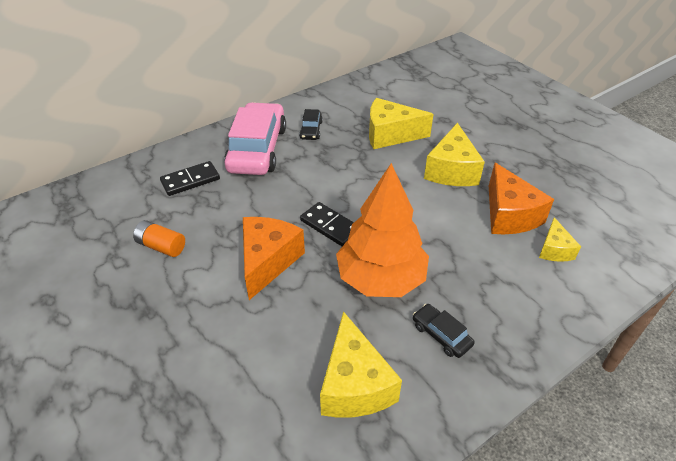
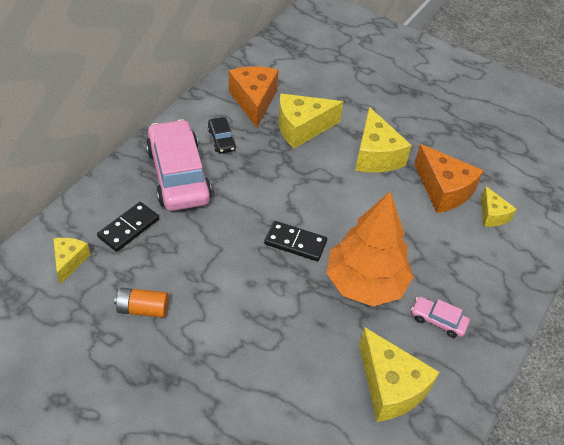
camera: 25 degrees left, 5 degrees up
orange cheese [243,217,305,300] -> orange cheese moved to [229,67,278,128]
black car [413,304,475,358] -> pink car [411,296,470,338]
none -> yellow cheese [53,238,91,284]

